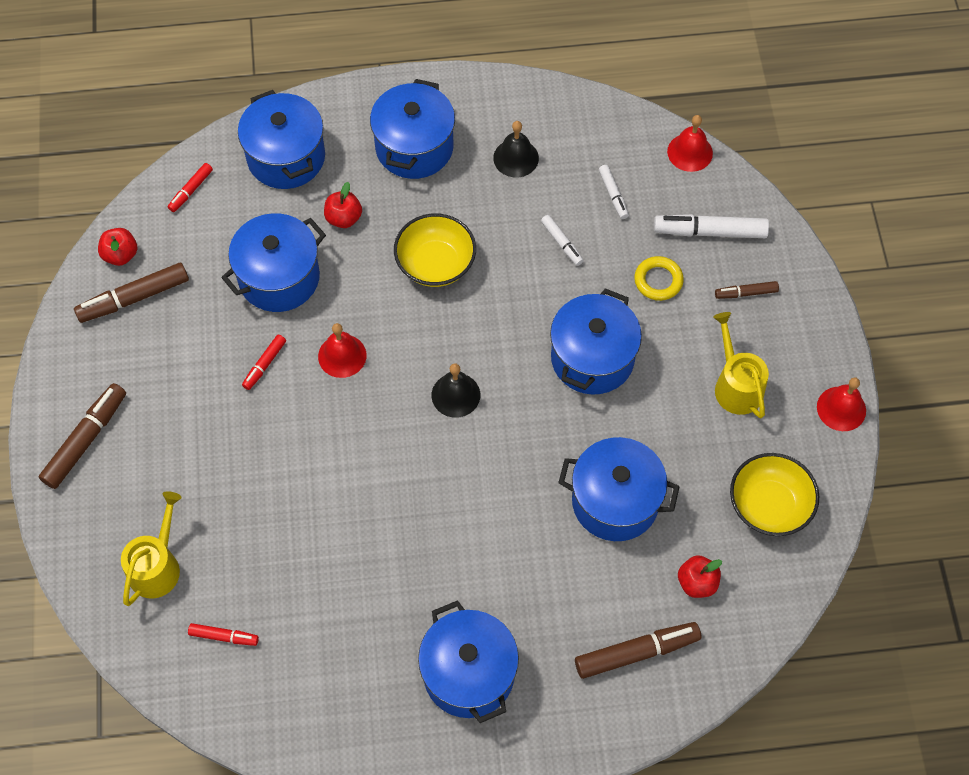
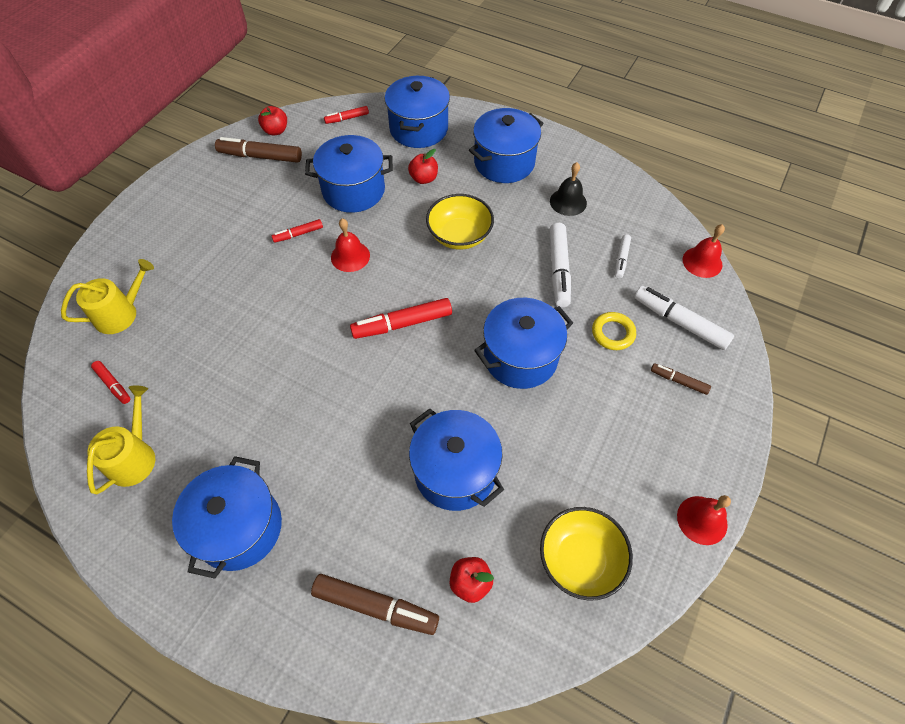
camera: 35 degrees right, 5 degrees down
brown marker [39,383,126,489] -> none
black bell [432,363,480,418] -> red marker [350,298,452,339]
white marker [541,215,584,266] -> white marker [550,223,571,307], size x1.82
yellow watering can [713,312,769,418] -> yellow watering can moved to [87,385,155,494]

